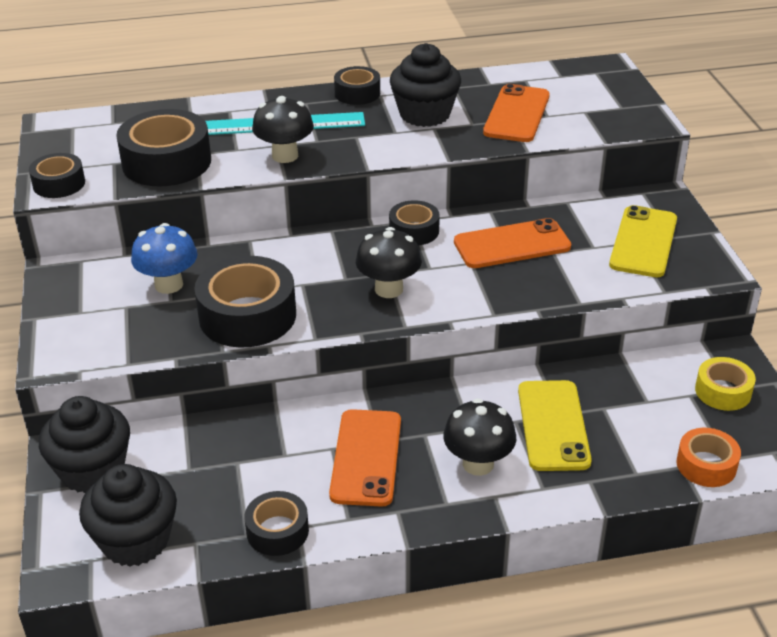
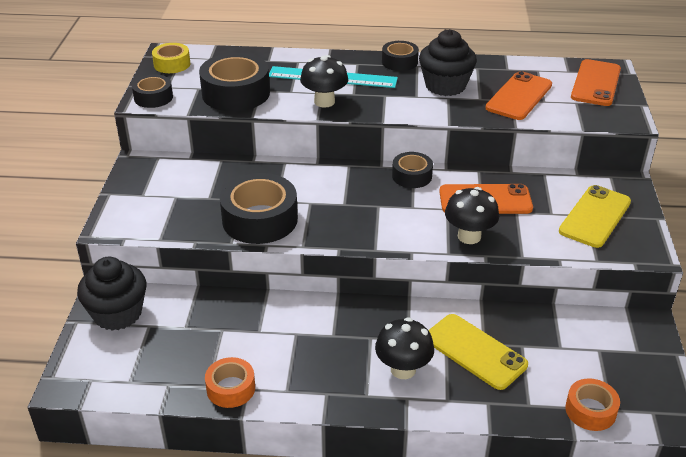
camera: 15 degrees right, 0 degrees up
black cupcake [79,464,177,567] -> none
blue mushroom [131,223,198,294] -> none
black tape [244,491,309,556] -> orange tape [205,357,255,408]
orange phone [329,409,401,507] -> orange phone moved to [571,59,621,106]
black mushroom [356,227,422,298] -> black mushroom moved to [445,187,499,244]
yellow phone [518,380,592,471] -> yellow phone turned 60 degrees counterclockwise [429,314,528,390]
yellow tape [695,357,756,411] -> yellow tape moved to [152,43,190,73]

